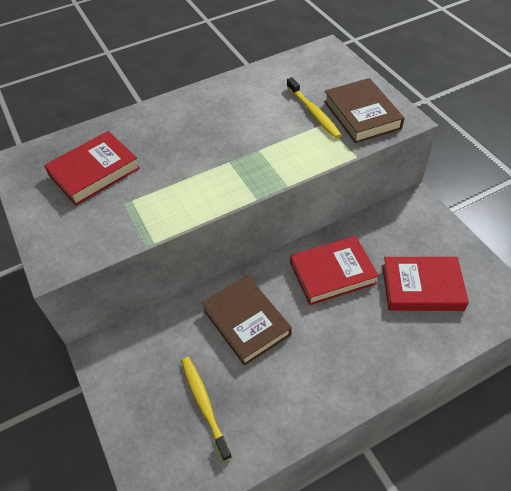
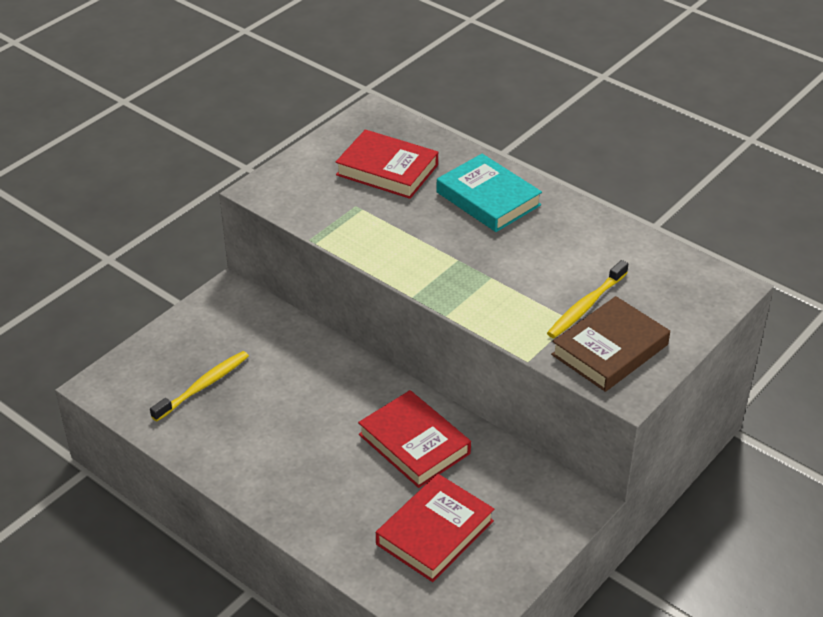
camera: 65 degrees right, 10 degrees down
brown book [202,275,292,366] -> none
red book [382,257,469,311] -> red book turned 60 degrees clockwise [376,474,494,582]
none -> turquoise book [436,154,542,232]

